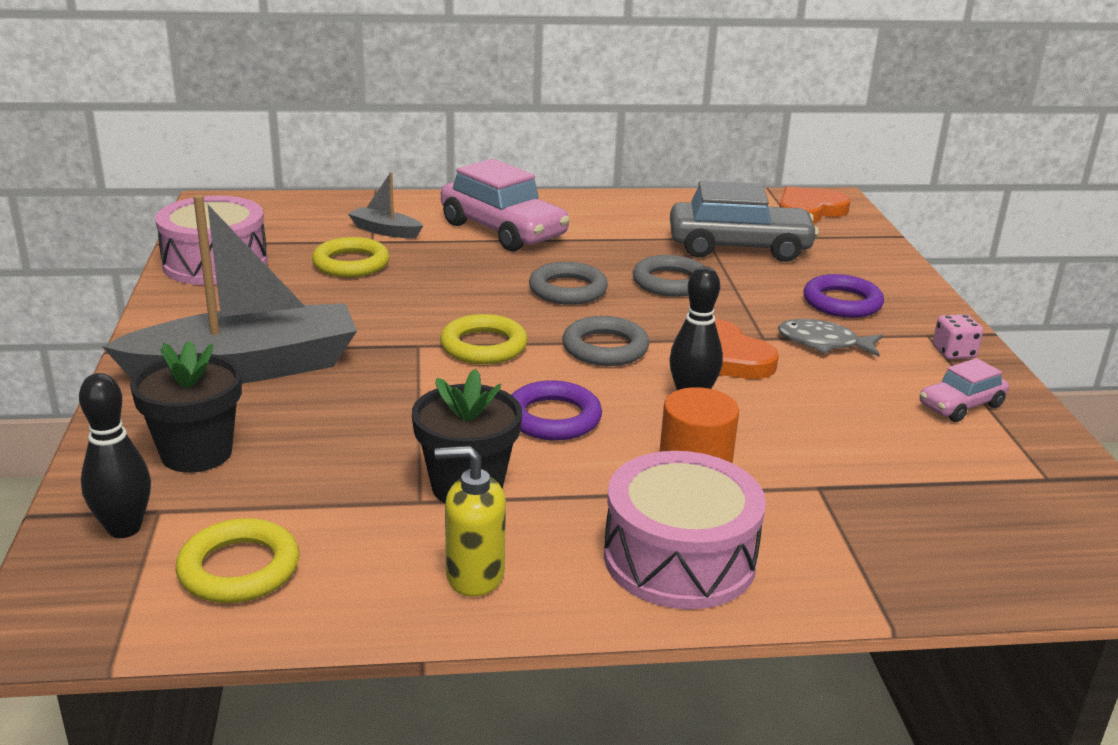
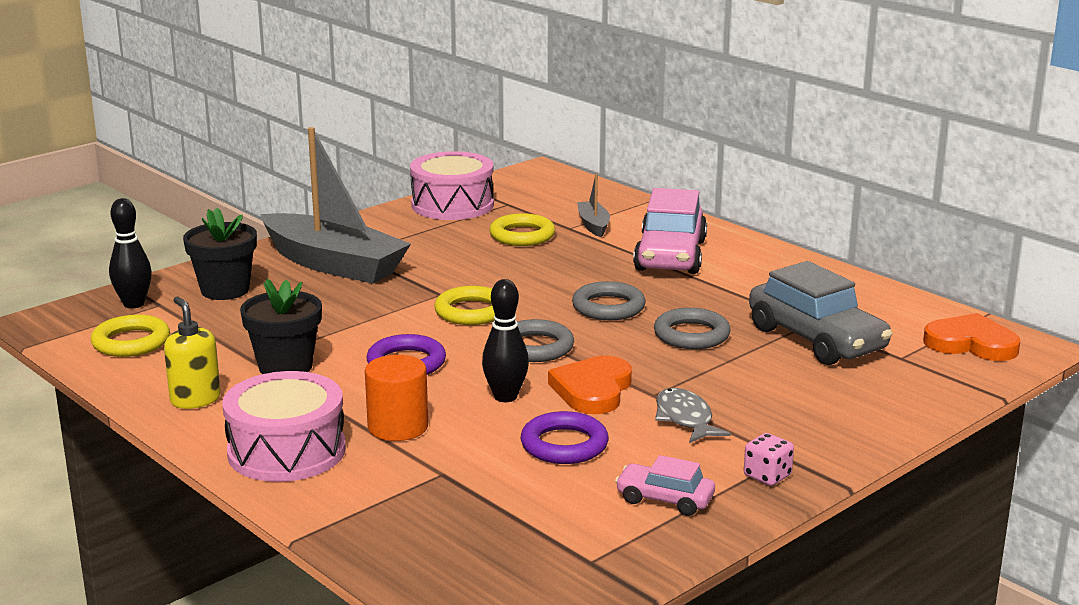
camera: 55 degrees right, 5 degrees down
purple ring [804,274,884,318] -> purple ring moved to [521,411,609,464]

